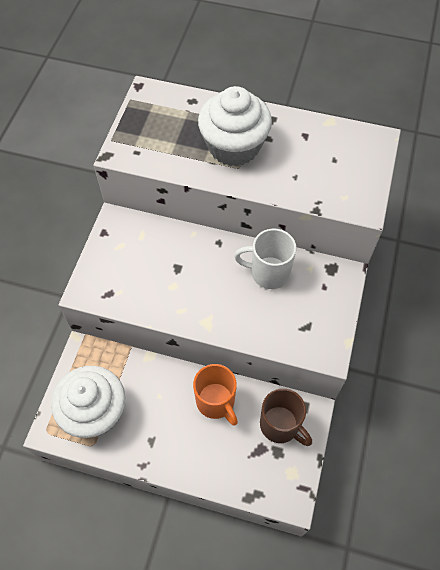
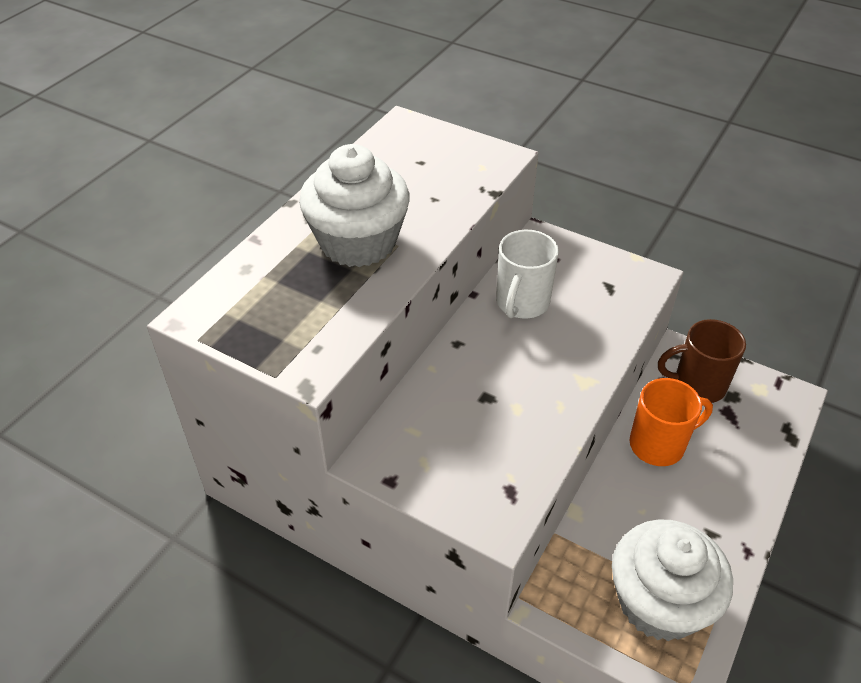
camera: 75 degrees left, 15 degrees down
brown mug [260,388,312,446] -> brown mug turned 150 degrees counterclockwise [658,319,746,403]

